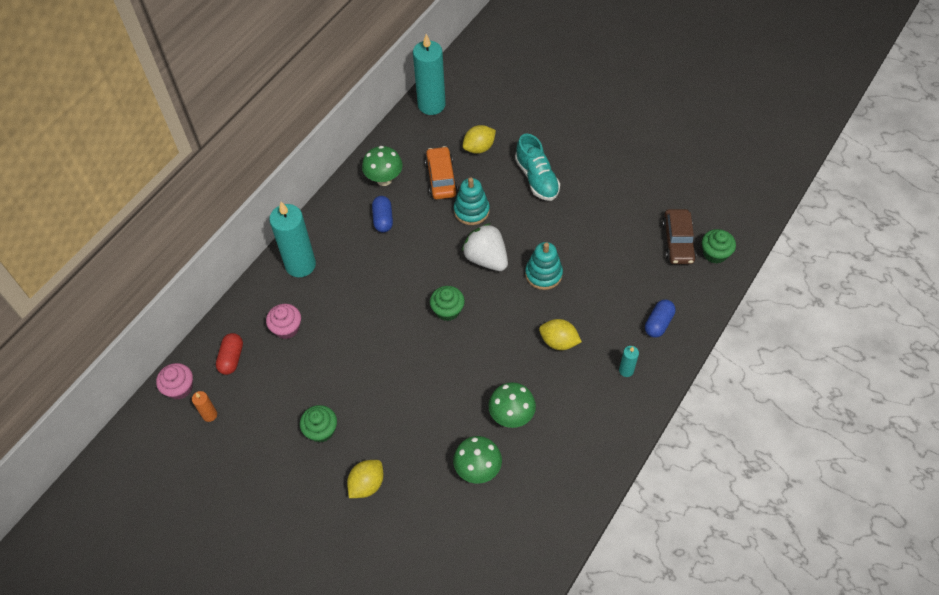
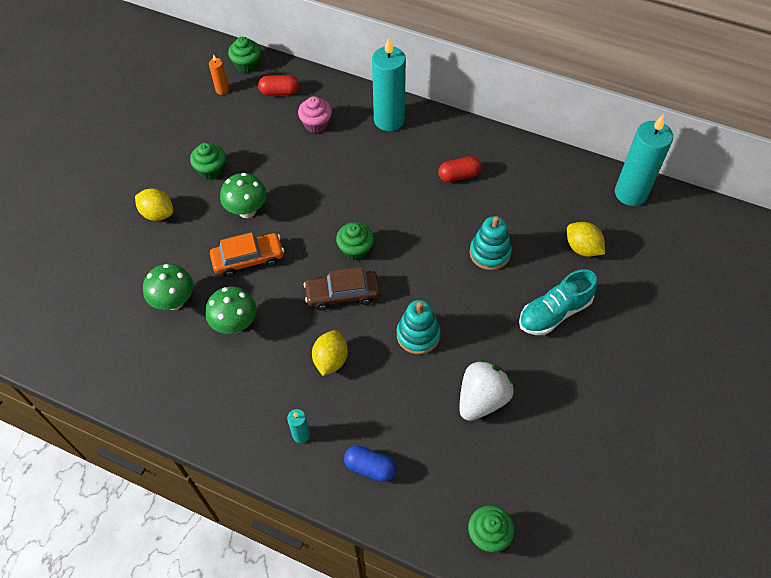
camera: 80 degrees right, 0 degrees up
pink cupcake [156,363,193,399] -> green cupcake [228,37,261,73]
green mushroom [362,146,403,186] -> green mushroom moved to [220,173,267,218]
blue capsule [372,196,393,233] -> red capsule [438,156,481,182]
orange car [425,146,458,199] -> orange car moved to [210,232,284,277]
white strawberry [462,223,508,271] -> white strawberry moved to [459,359,514,421]
brown car [662,209,697,264] -> brown car moved to [304,267,380,310]

